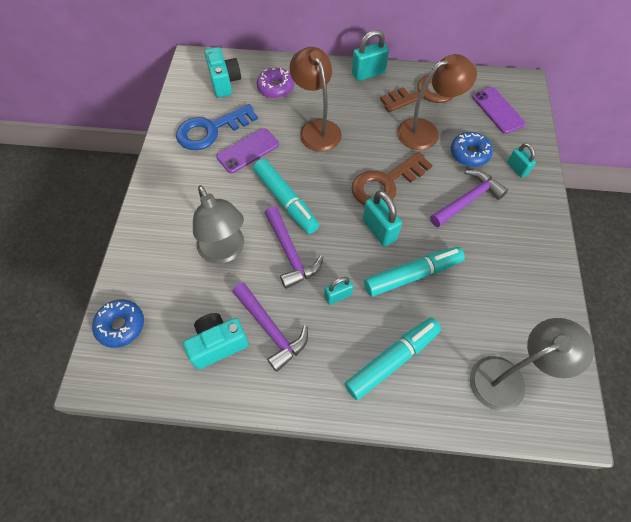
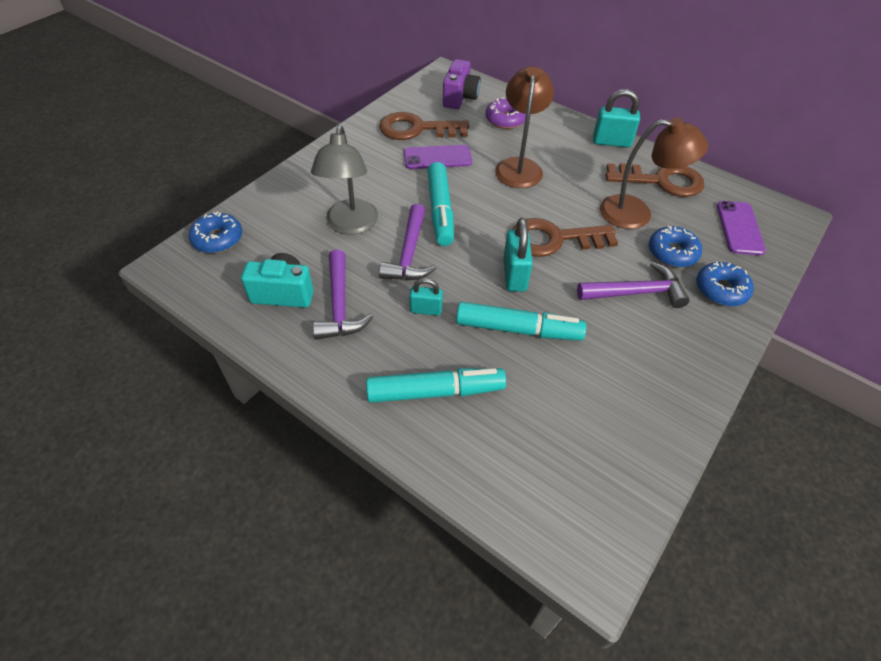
camera: 30 degrees right, 10 degrees down
blue key [176,104,258,150] -> brown key [379,112,469,140]
turquoise camera [204,47,241,97] -> purple camera [443,59,481,109]
grey lamp [470,318,594,411] -> none
turquoise padlock [507,143,536,178] -> blue donut [696,262,754,306]

